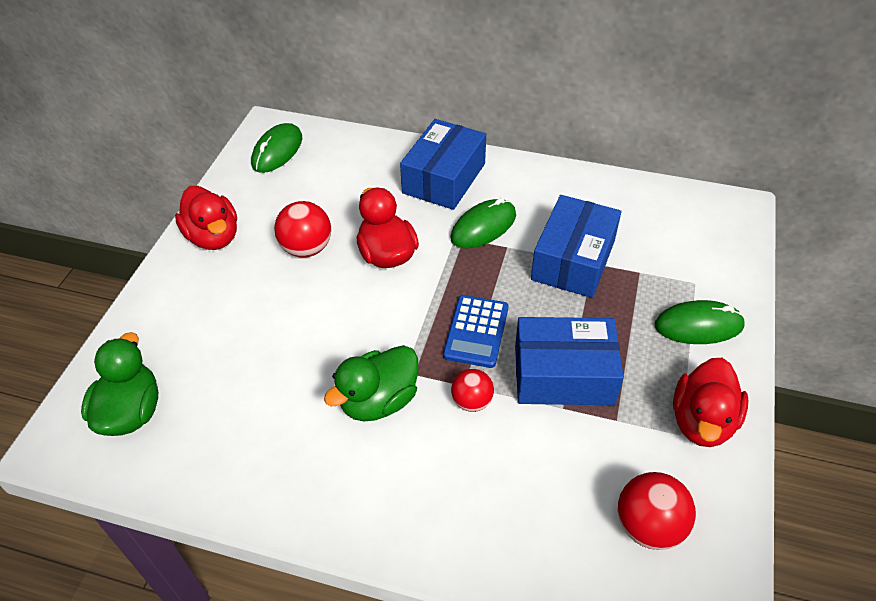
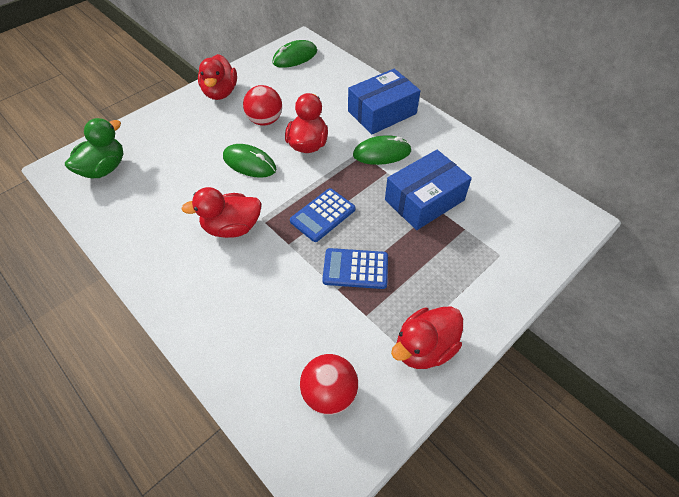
camera: 30 degrees right, 5 degrees up
green duck [324,345,418,421] -> red duck [181,187,262,238]
red ball [451,369,494,412] -> none
blue box [515,317,624,405] -> blue calculator [322,248,388,289]
green mouse [655,300,745,344] -> green mouse moved to [223,144,276,178]

